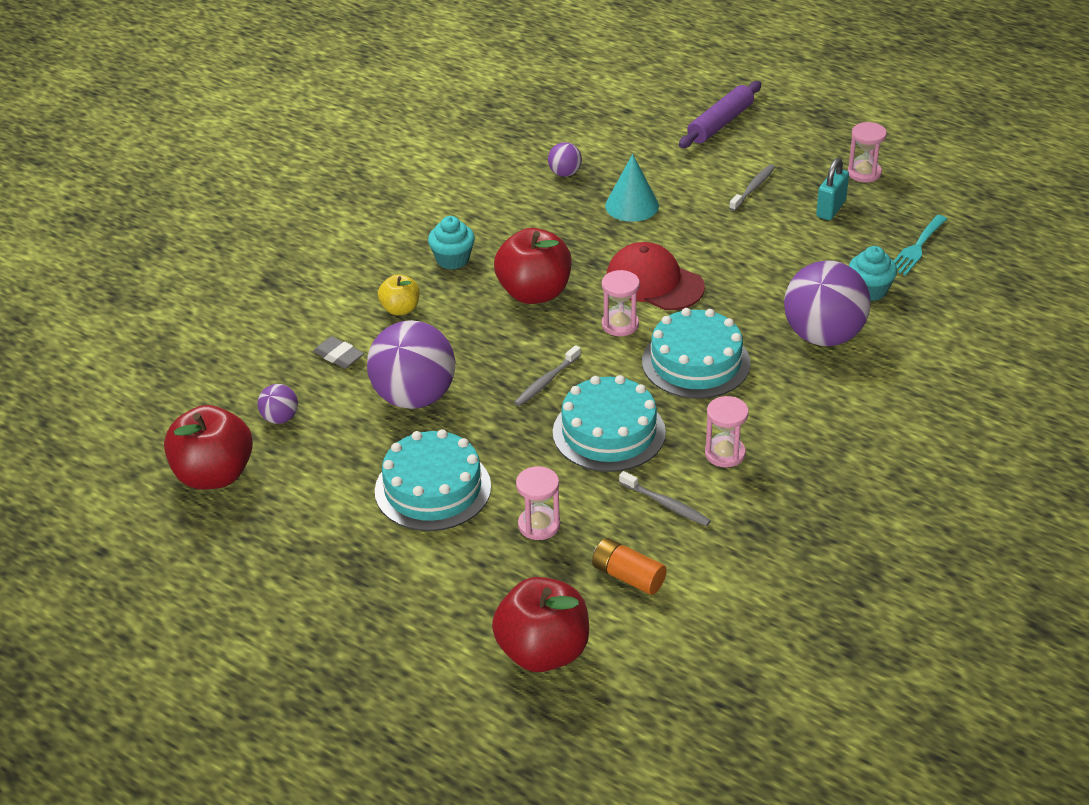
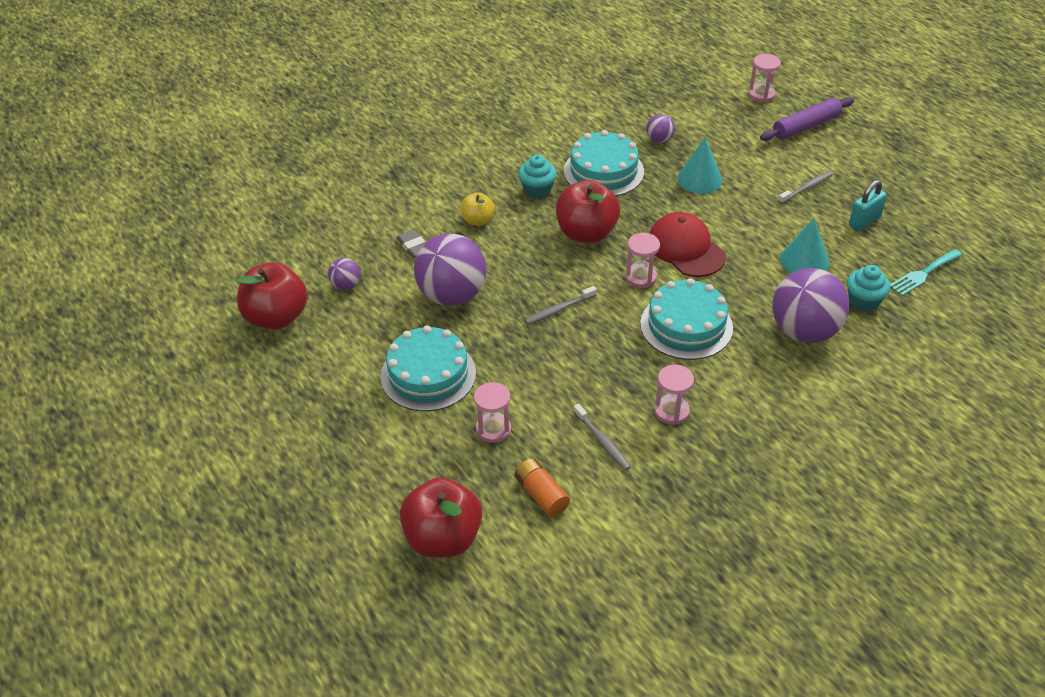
camera: 20 degrees right, 5 degrees up
turquoise cake [553,375,666,472] -> turquoise cake moved to [564,130,644,196]
pink hourglass [848,122,887,183] -> pink hourglass moved to [749,54,781,102]
none -> turquoise cone [780,218,829,273]

